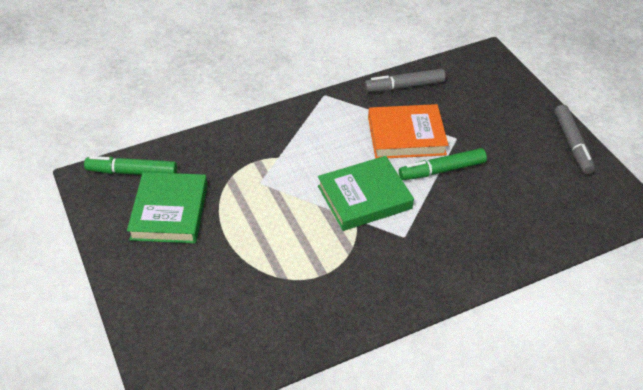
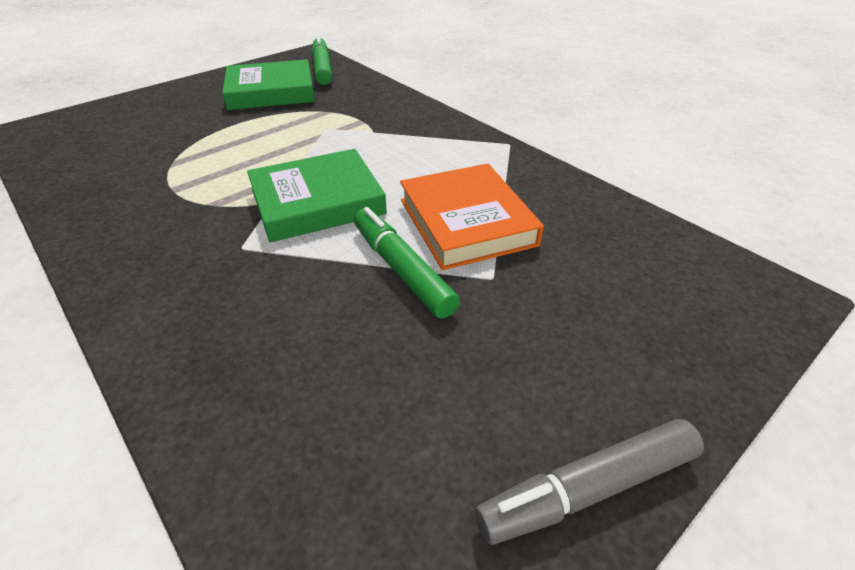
camera: 75 degrees right, 5 degrees down
green book [318,156,414,231] -> green book turned 75 degrees counterclockwise [247,149,387,242]
grey marker [364,69,446,92] -> none

